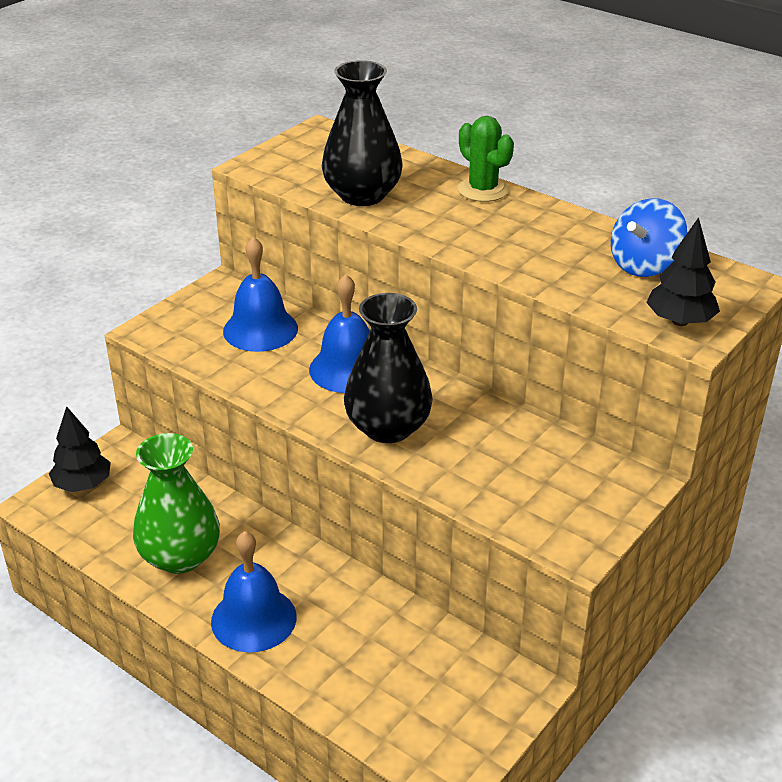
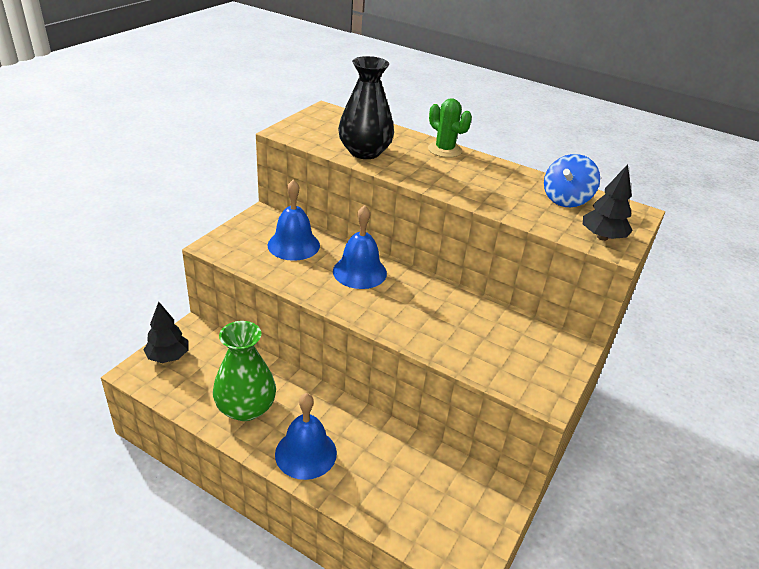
camera: 10 degrees left, 0 degrees up
black vase [344,293,433,443] -> none

